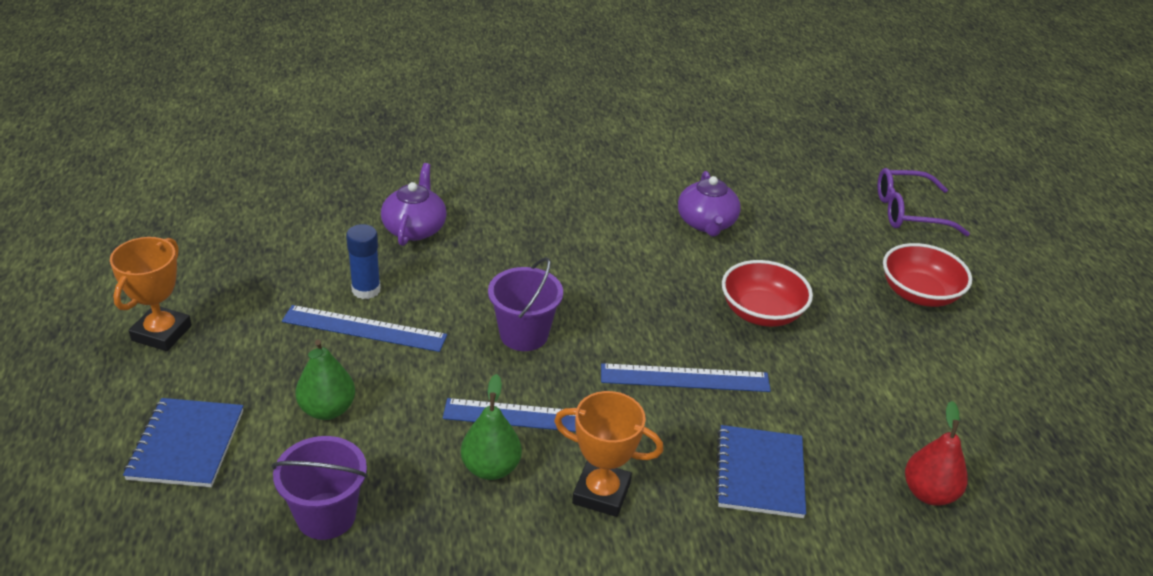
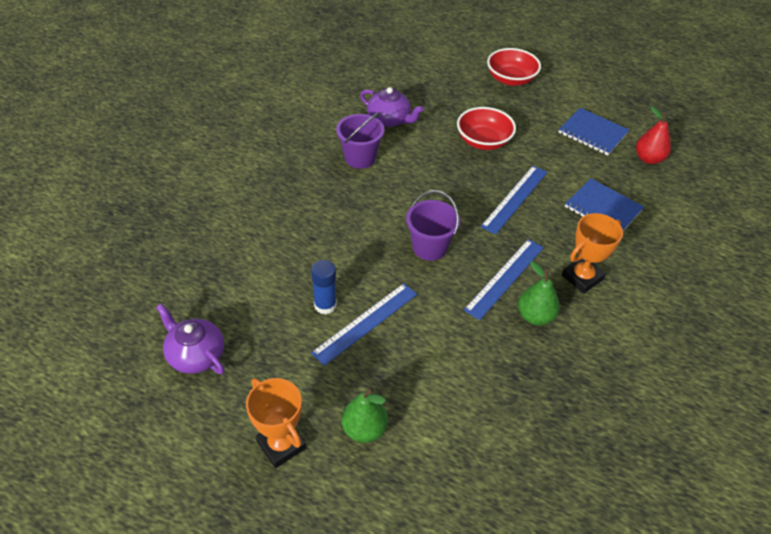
camera: 55 degrees left, 10 degrees up
blue notebook [123,398,243,487] -> blue notebook moved to [558,108,629,155]
purple bucket [271,436,368,540] -> purple bucket moved to [336,112,385,169]
green pear [296,340,355,420] -> green pear moved to [341,390,388,443]
purple teapot [381,163,447,246] -> purple teapot moved to [156,303,224,374]
purple glasses [878,168,970,236] -> none

